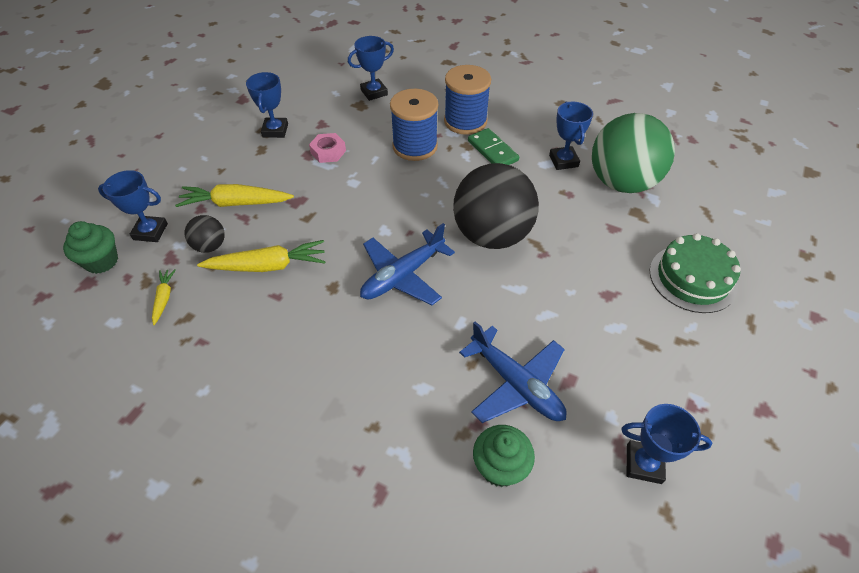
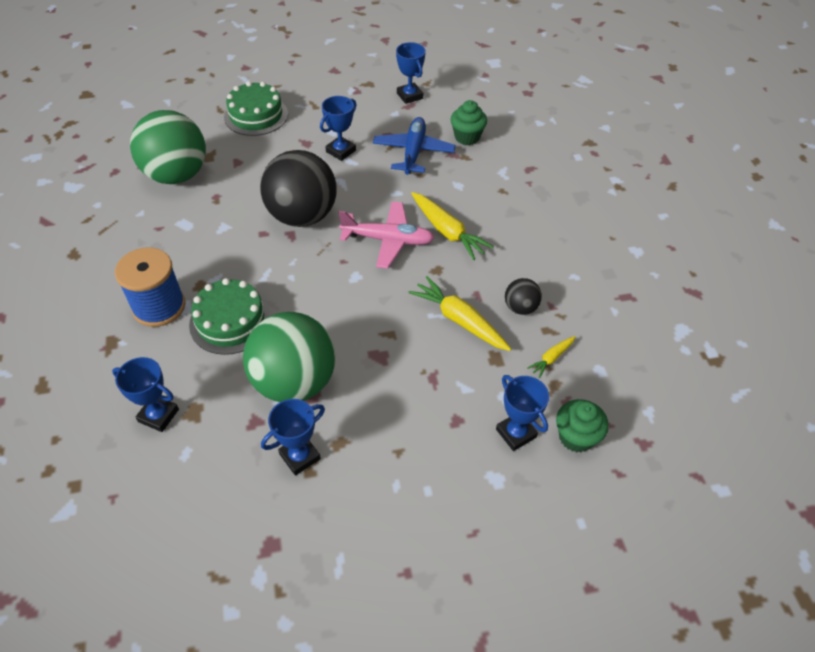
camera: 130 degrees left, 0 degrees up
yellow carrot [175,184,294,207] -> yellow carrot moved to [411,192,494,260]
black ball [184,215,225,253] -> black ball moved to [505,278,542,315]
pink nut [309,133,346,163] -> green ball [243,312,336,402]
blue plane [360,223,455,305] -> pink plane [338,201,434,269]
blue spool [390,89,438,161] -> green cake [189,278,272,355]
green domino [468,128,519,165] -> none
blue trophy [549,102,593,170] -> blue trophy moved to [320,96,356,161]

